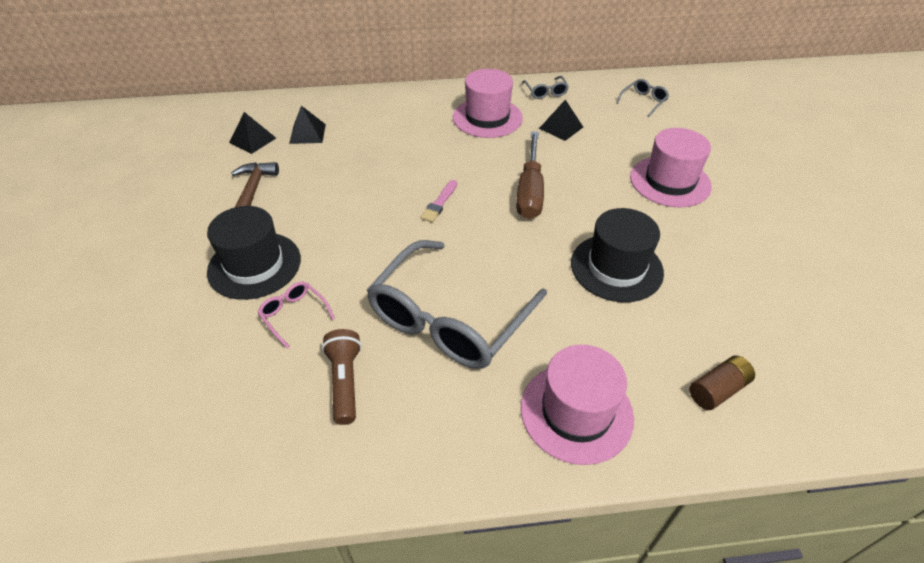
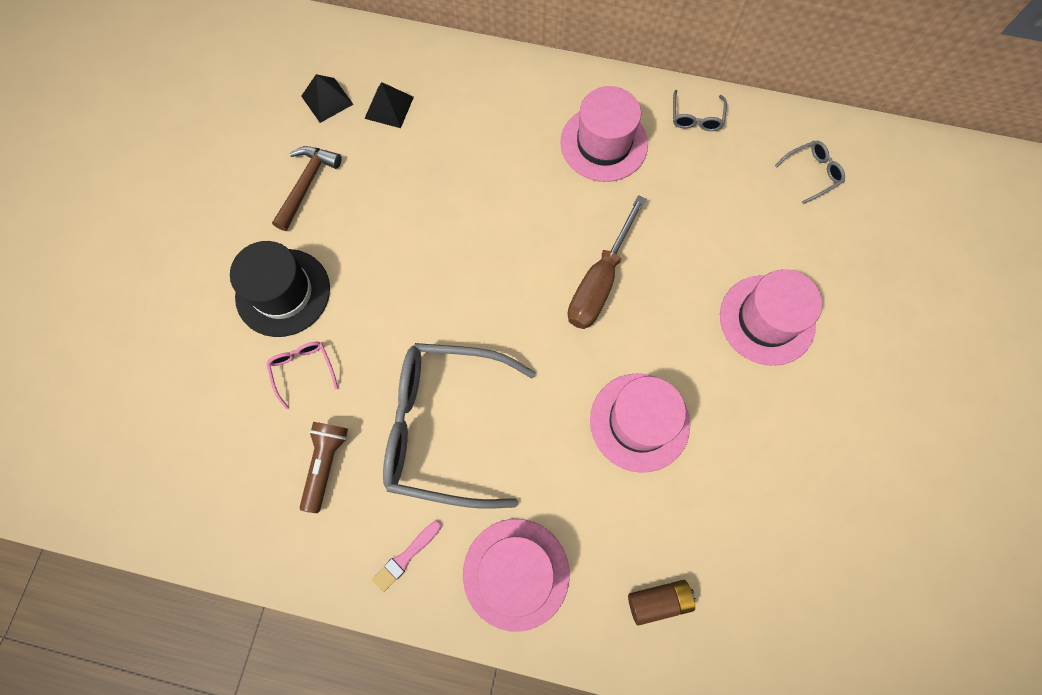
camera: 20 degrees right, 25 degrees up
grey glasses [367,240,547,369] -> grey glasses turned 45 degrees clockwise [383,343,536,509]
pink brush [421,180,457,222] -> pink brush moved to [372,521,442,592]
black pyramid [539,100,583,141] -> none
black hat [571,208,664,302] -> pink hat [590,373,690,473]

